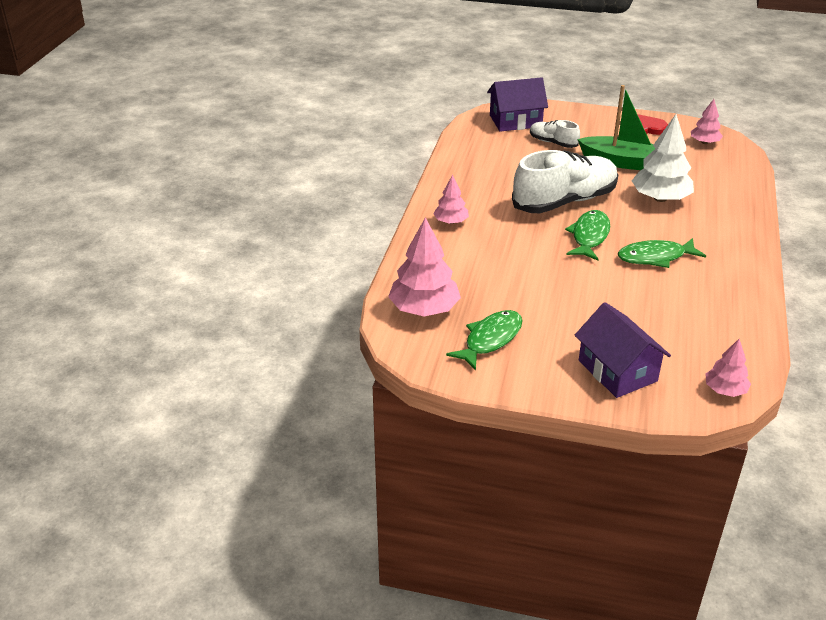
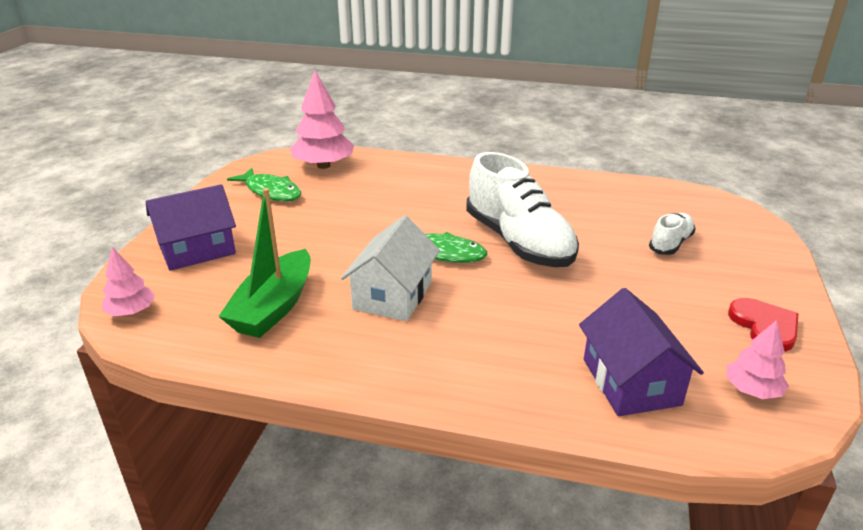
camera: 90 degrees right, 5 degrees down
pink tree [433,175,469,224] -> none
purple house [487,77,548,132] -> purple house moved to [579,288,704,416]
green boat [577,85,655,170] -> green boat moved to [218,188,311,338]
green fish [618,238,706,268] -> white house [341,215,440,321]
white tree [632,114,694,202] -> none

